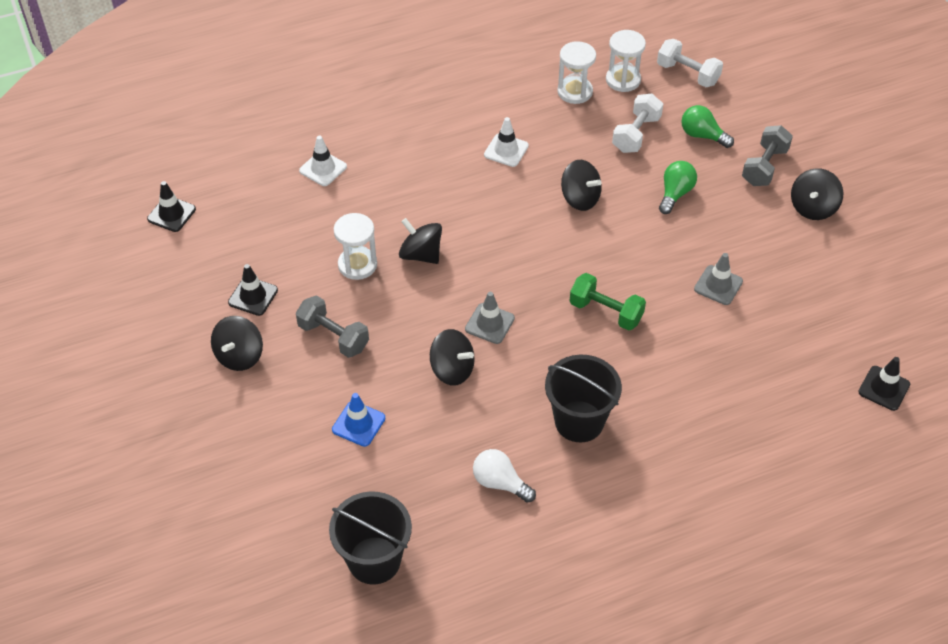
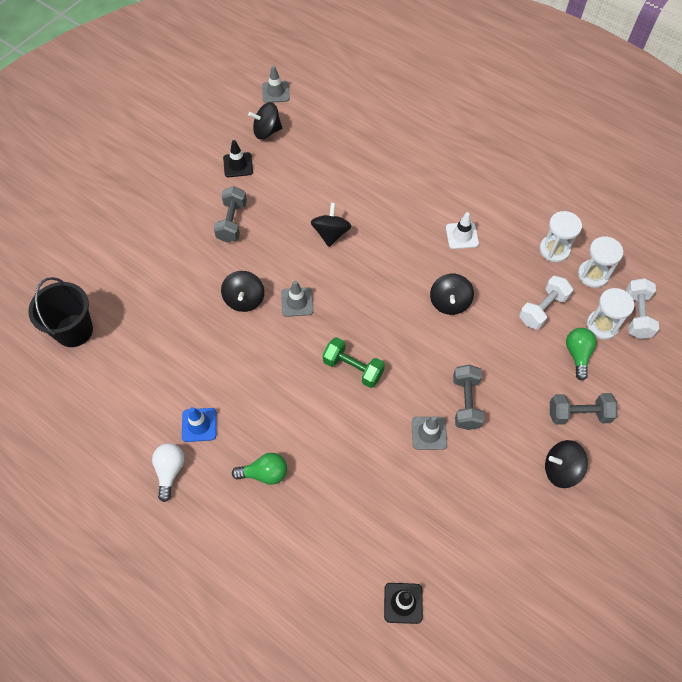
camera: 60 degrees right, 10 degrees up
black traffic cone [147,181,196,232] -> grey traffic cone [262,66,290,103]
black spinning top [211,316,263,371] -> black spinning top moved to [248,102,282,139]
white traffic cone [299,136,347,186] -> none
blue traffic cone [332,393,385,447] -> blue traffic cone moved to [182,407,217,442]
white hourglass [334,213,377,280] -> white hourglass moved to [586,288,634,340]
white light bulb [473,449,536,503] -> white light bulb moved to [152,443,184,502]
black bucket [545,355,622,442] -> none
green dumbbell [570,273,646,331] -> green dumbbell turned 60 degrees counterclockwise [323,337,385,388]
white dumbbell [612,94,663,153] -> white dumbbell turned 45 degrees counterclockwise [519,276,573,330]
green light bulb [659,161,697,214] -> green light bulb moved to [232,453,287,485]
none -> grey dumbbell [453,365,484,430]

